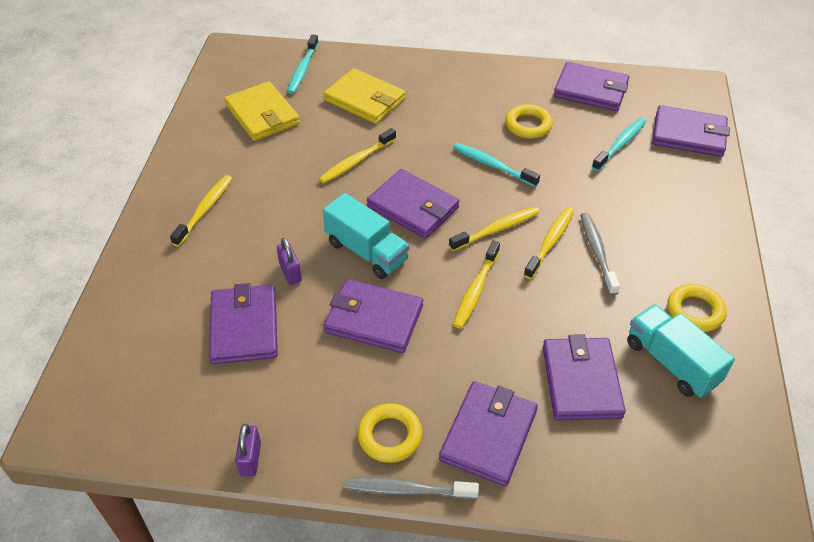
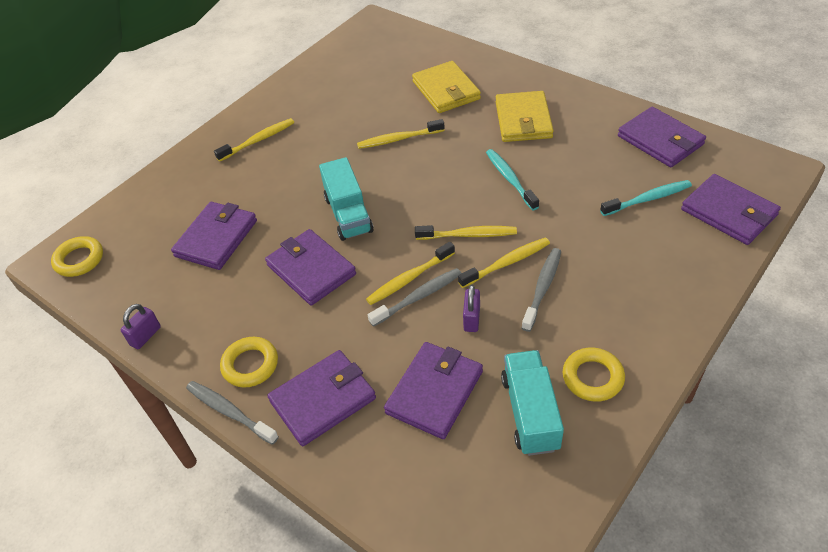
camera: 35 degrees right, 0 degrees up
yellow wallet [224,81,300,141] -> yellow wallet moved to [496,91,554,142]
purple padlock [277,238,302,285] -> purple padlock moved to [463,285,480,332]
turquoise toothbrush [287,34,319,94] -> none
purple wallet [367,169,460,239] -> none
yellow ring [505,104,553,139] -> yellow ring moved to [51,236,103,277]
none -> grey toothbrush [368,268,462,327]

